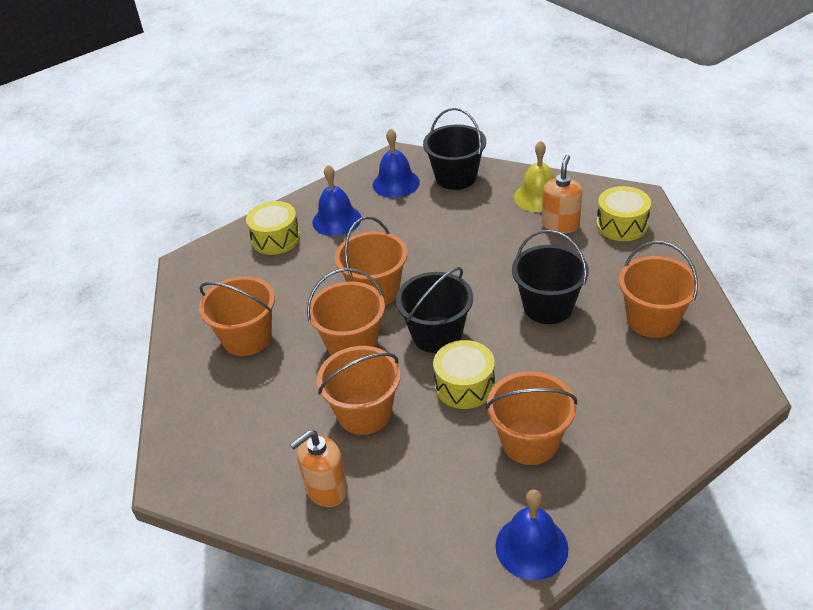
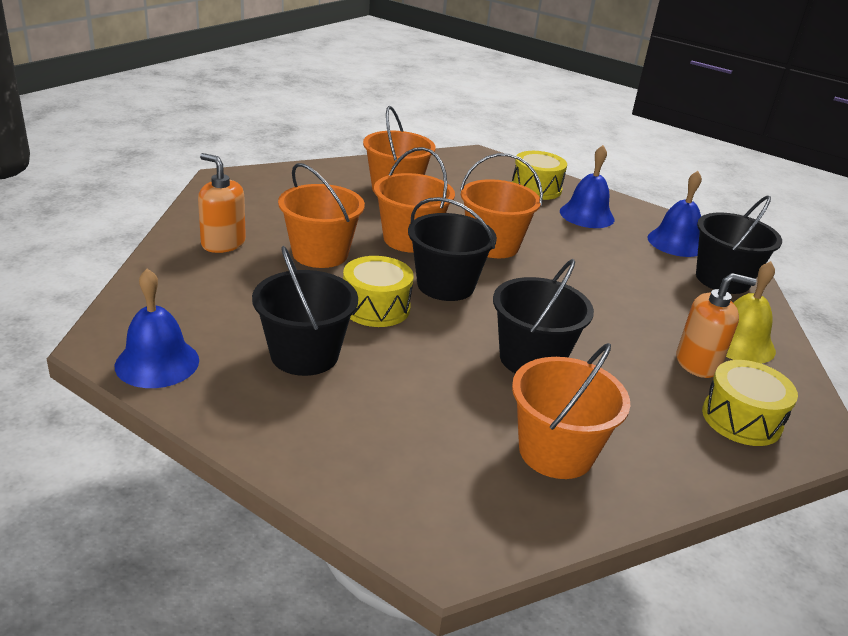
camera: 65 degrees right, 10 degrees down
orange bucket [485,371,577,465] -> black bucket [252,246,358,376]

